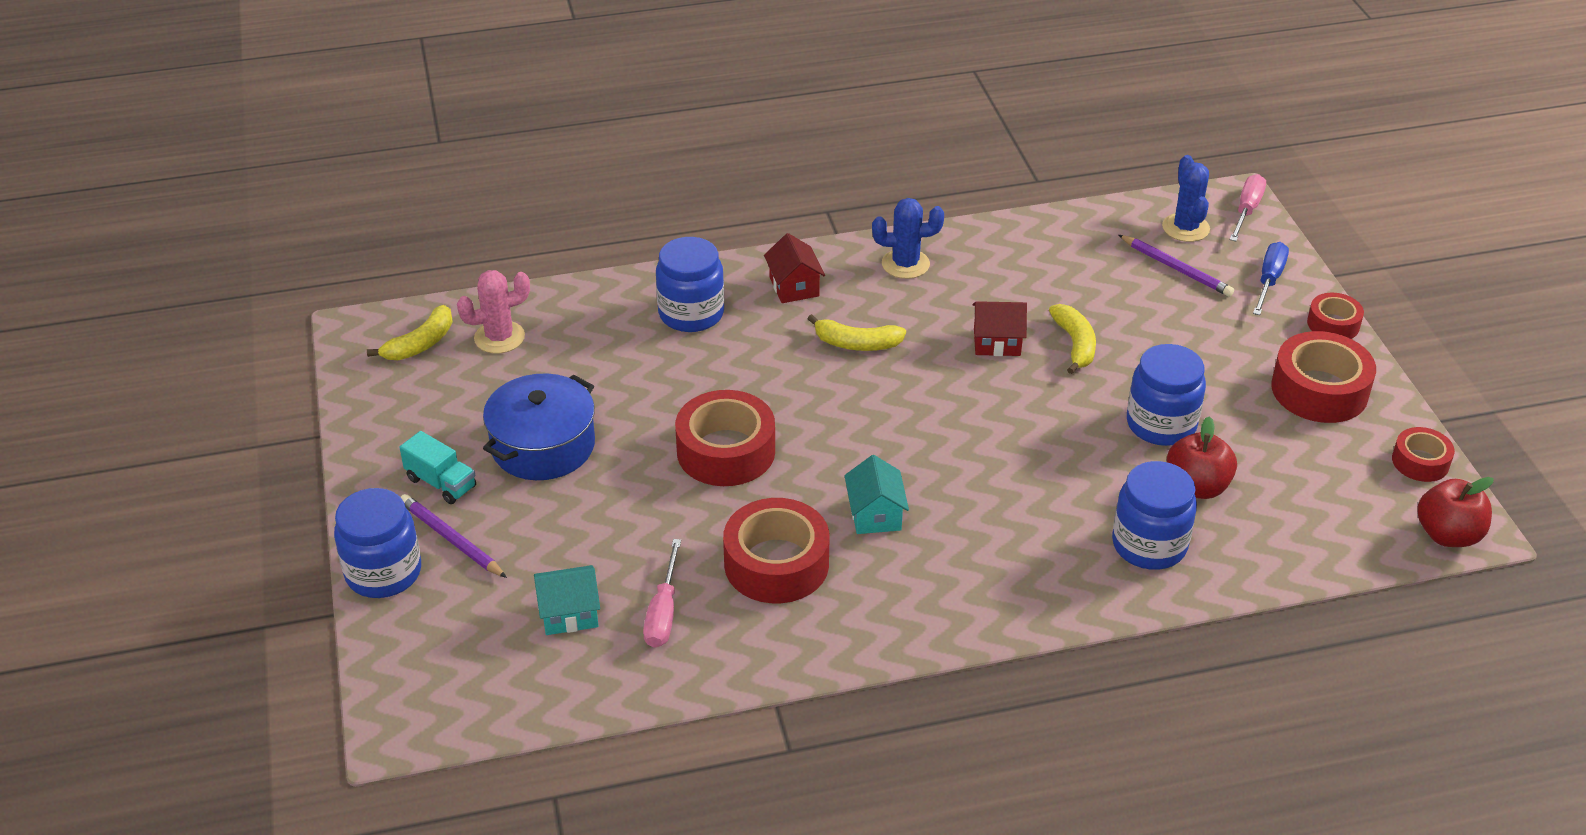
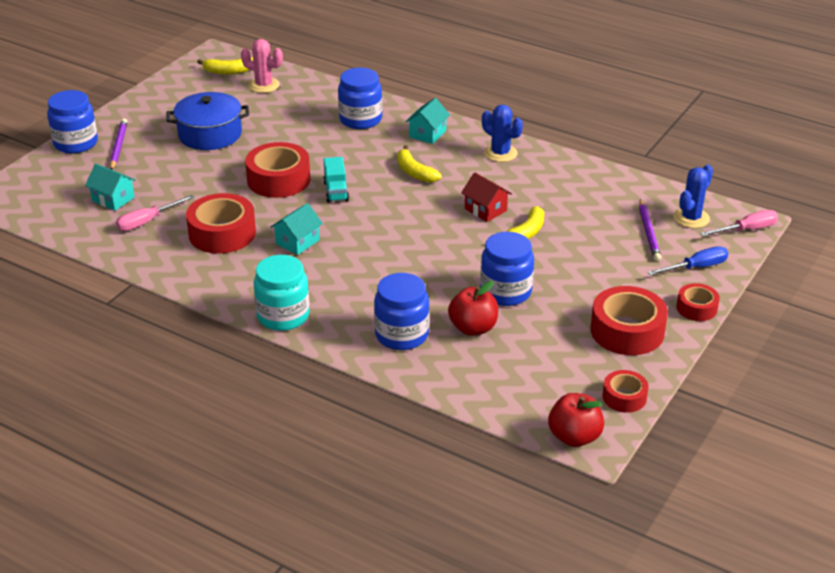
camera: 45 degrees right, 5 degrees down
turquoise truck [399,431,476,504] -> turquoise truck moved to [323,157,349,203]
red house [764,233,825,303] -> turquoise house [406,98,450,144]
none -> turquoise jar [254,255,310,331]

